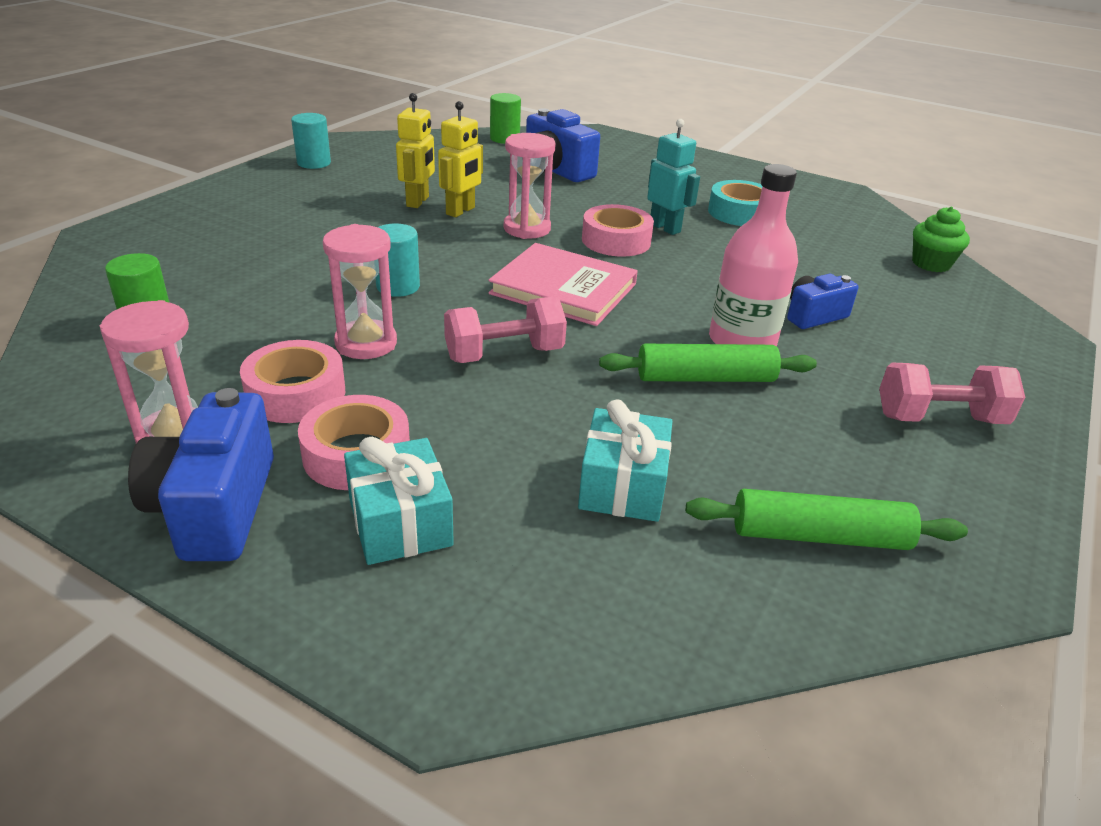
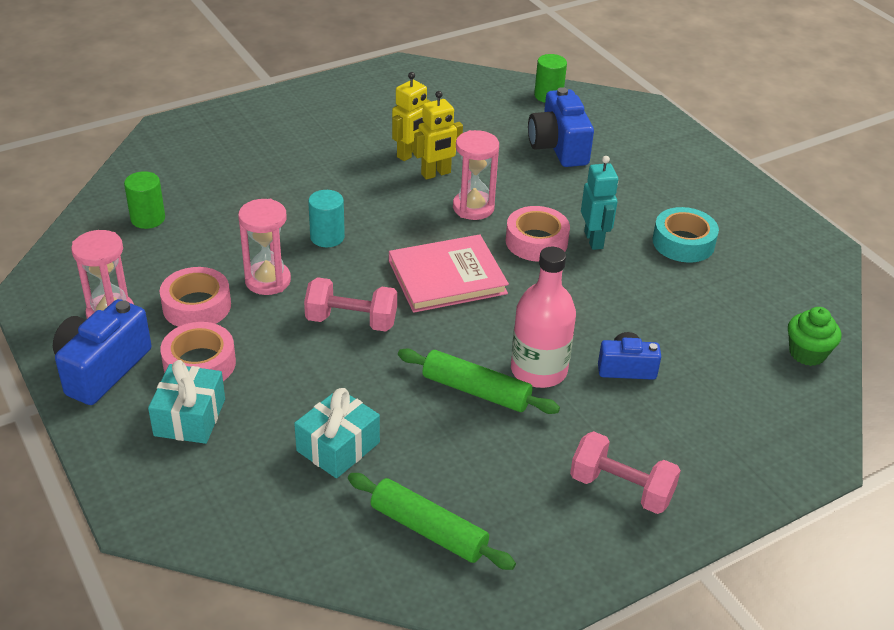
camera: 30 degrees right, 5 degrees up
turquoise cylinder [291,113,331,169] -> none
pink book [488,243,638,326] -> pink book turned 75 degrees counterclockwise [389,234,509,313]

